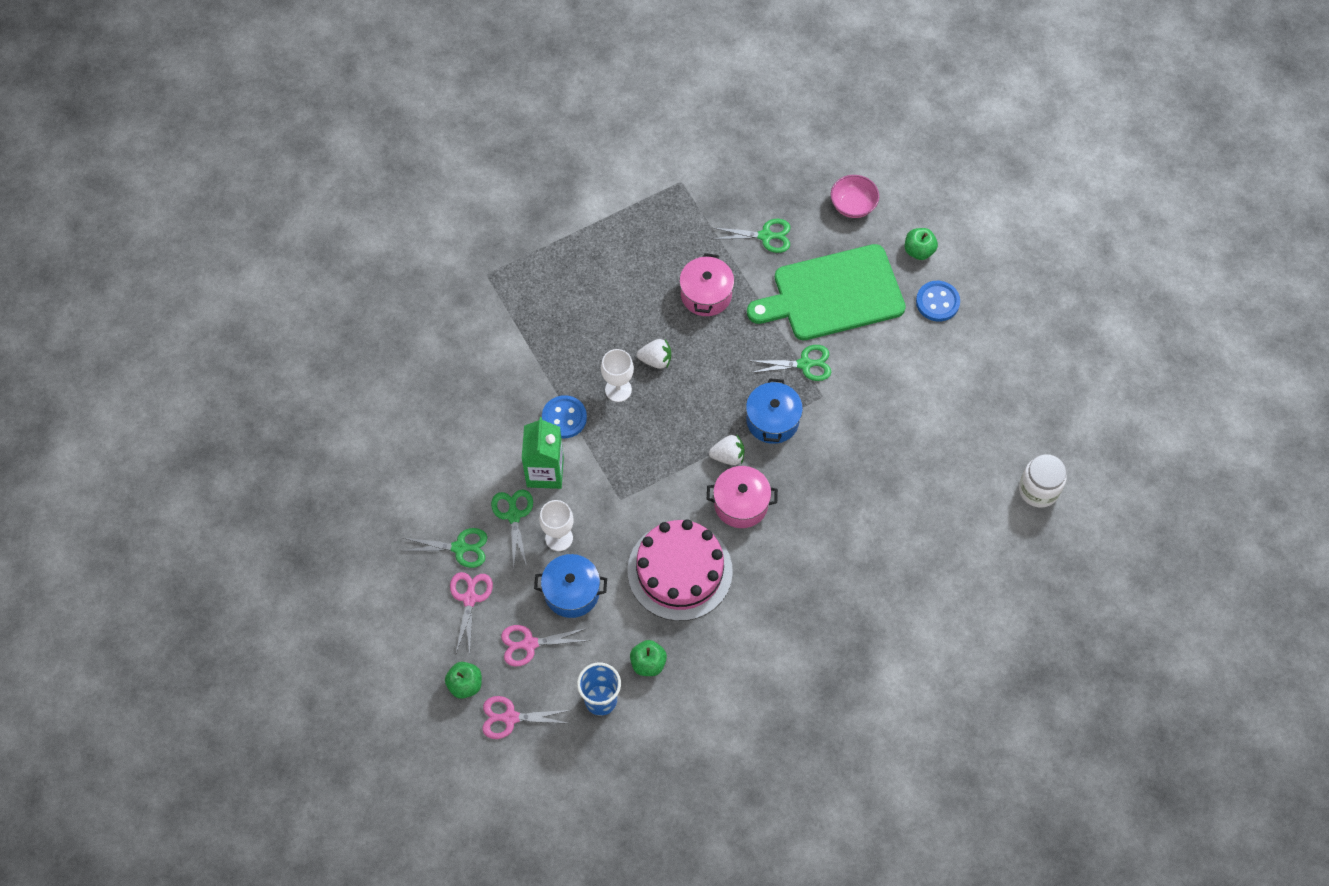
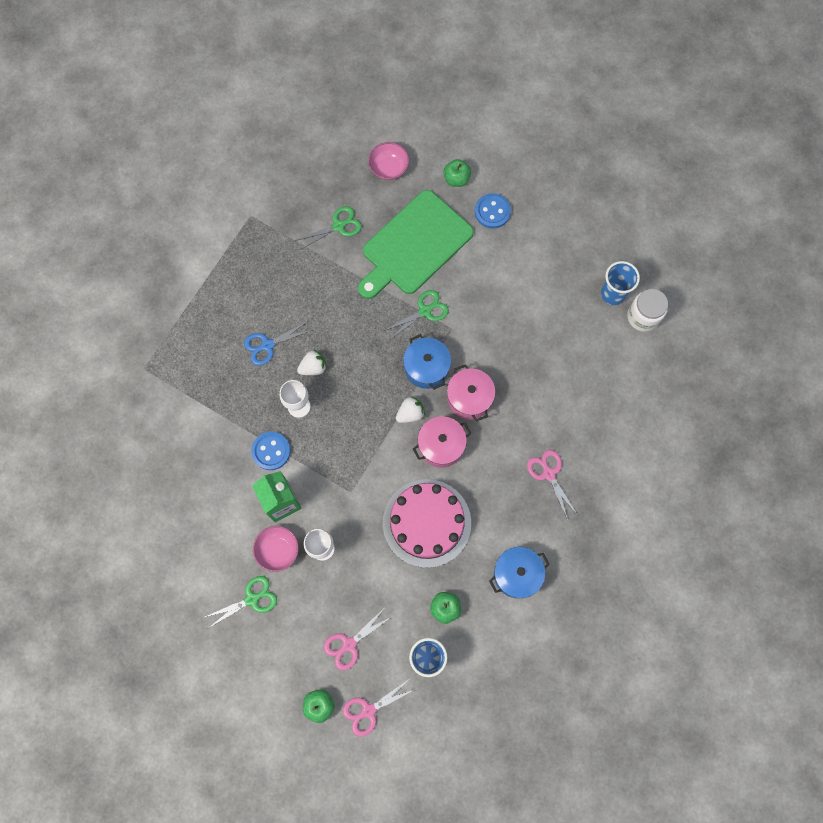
camera: 30 degrees left, 10 degrees up
pink scissors [450,572,493,654] -> pink scissors moved to [527,450,577,520]
green scissors [491,489,533,569] -> pink bowl [253,526,299,572]
blue pot [534,554,607,618] -> blue pot moved to [489,547,550,598]
pink pot [679,253,734,316] -> pink pot moved to [447,364,495,422]
none -> blue scissors [244,321,312,365]
none -> blue cup [601,261,640,305]

